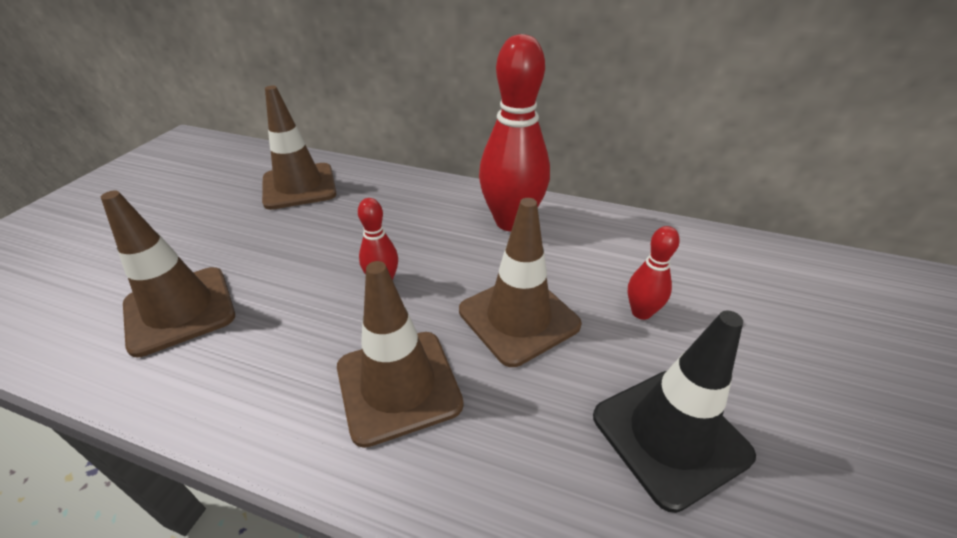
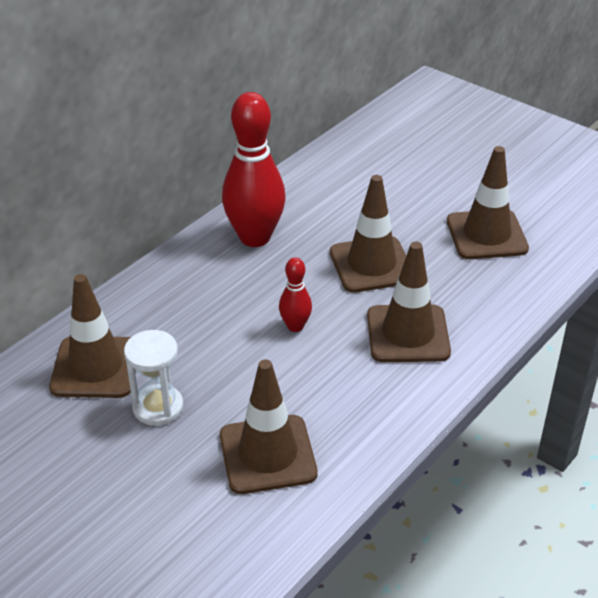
camera: 70 degrees left, 0 degrees up
black traffic cone [593,310,756,513] -> brown traffic cone [447,146,529,259]
red bowling pin [628,226,680,320] -> none
none -> white hourglass [124,330,183,426]

